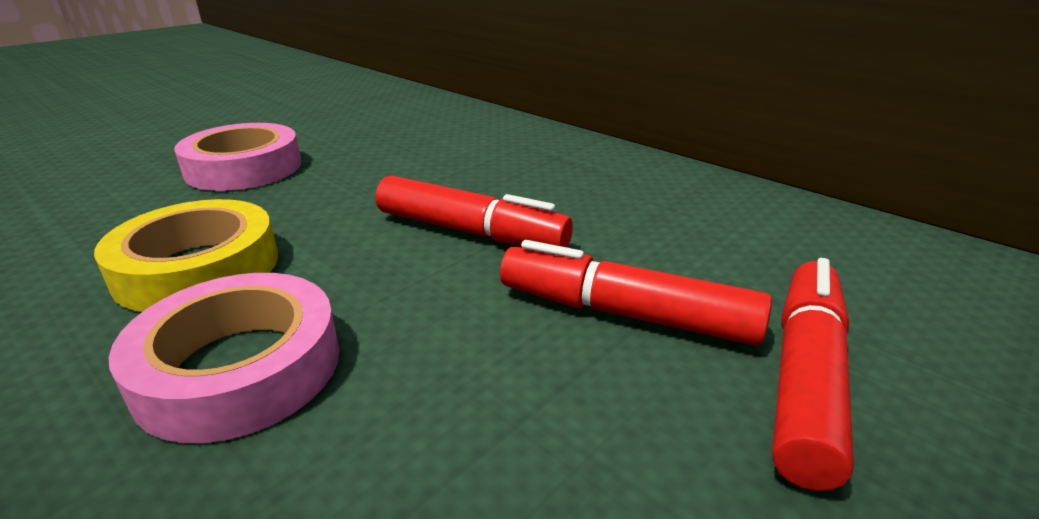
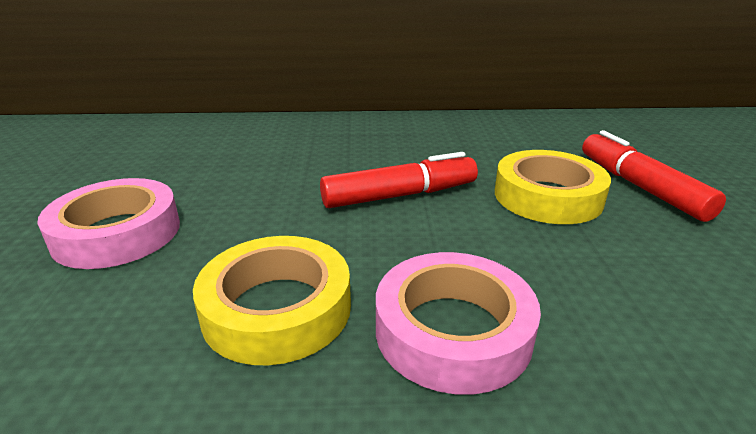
camera: 45 degrees left, 0 degrees up
red marker [500,240,772,346] -> yellow tape [495,150,611,224]

